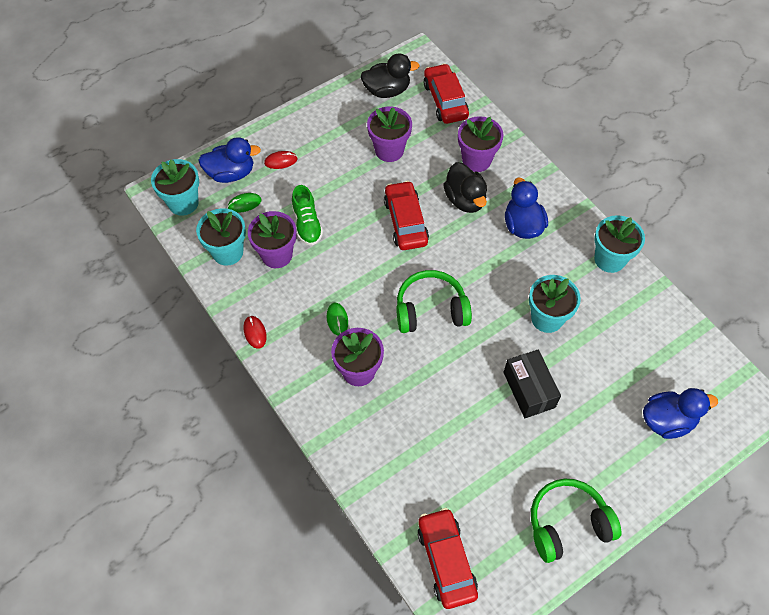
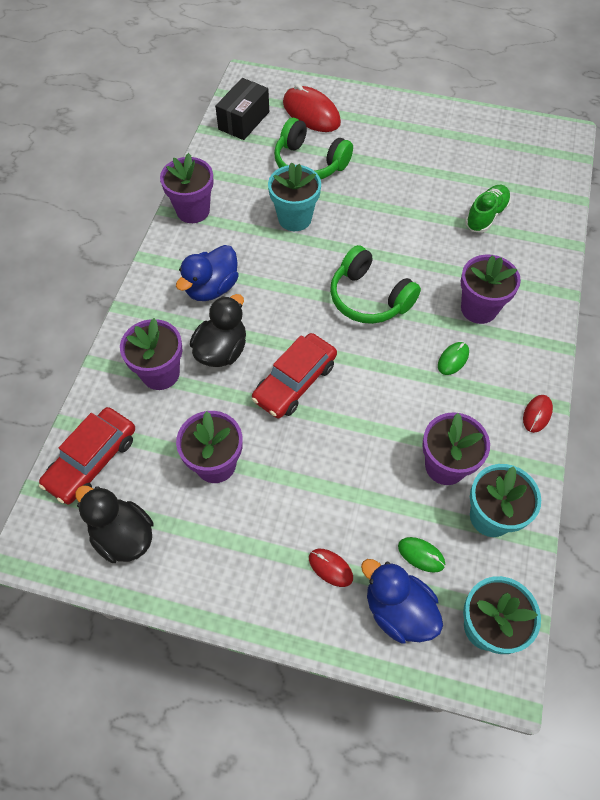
camera: 130 degrees left, 0 degrees up
green shoe [292,185,323,246] -> green shoe moved to [465,185,511,233]
red car [418,508,478,609] -> none
black box [503,349,561,418] -> black box moved to [215,78,269,140]
green headphones [531,479,622,563] -> green headphones moved to [274,118,353,179]
turquoise flower pot [594,215,645,273] -> purple flower pot [160,153,214,223]
blue duck [643,388,718,439] -> red mouse [283,84,341,132]

